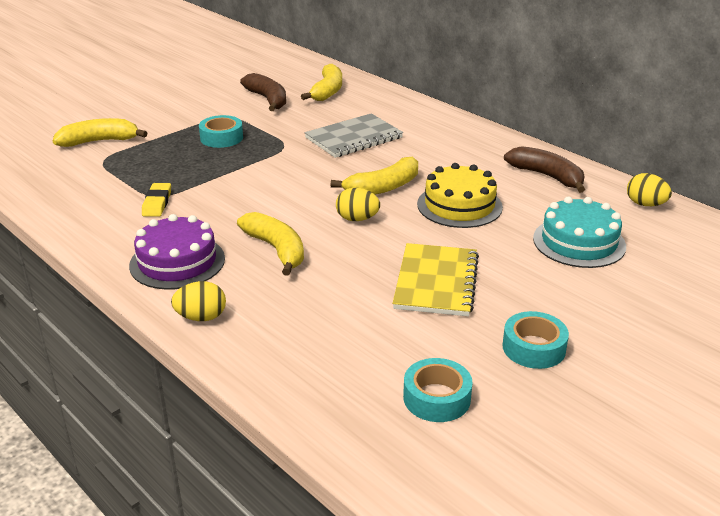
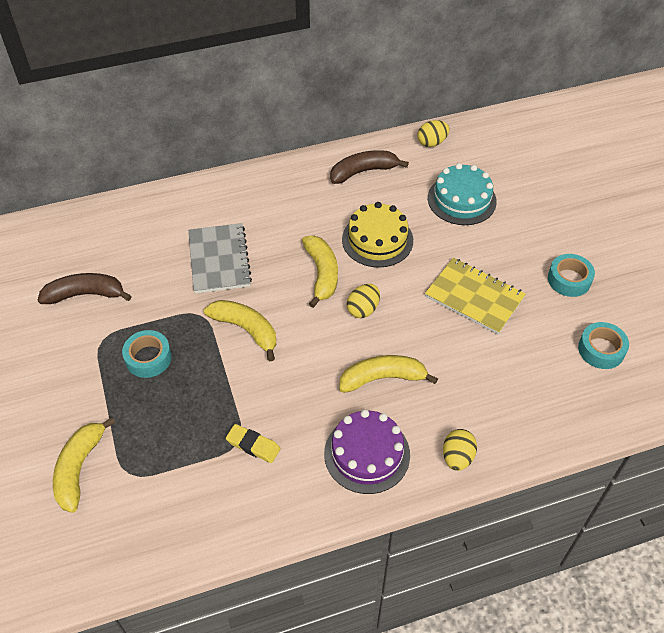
camera: 65 degrees left, 20 degrees up
yellow banana [301,64,342,101] -> yellow banana moved to [204,300,276,361]

